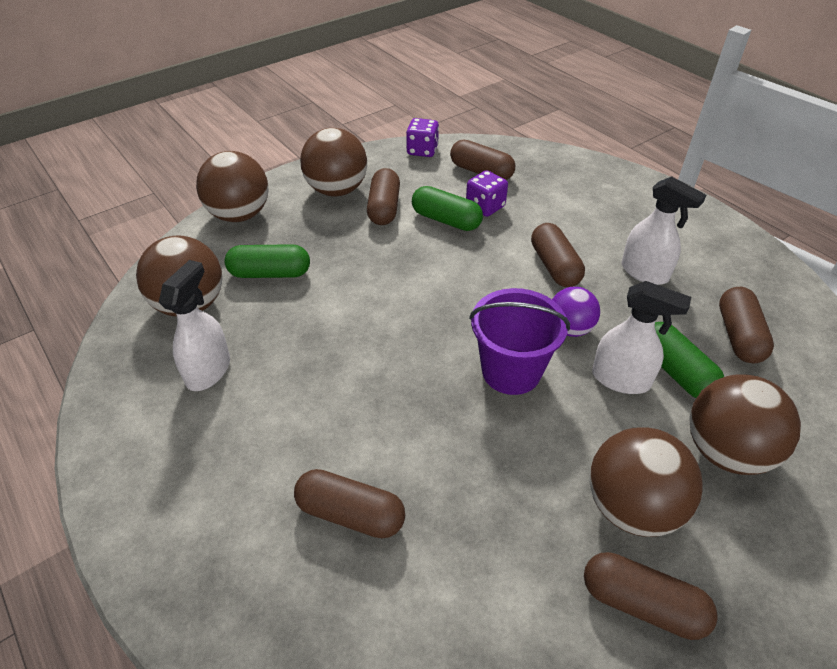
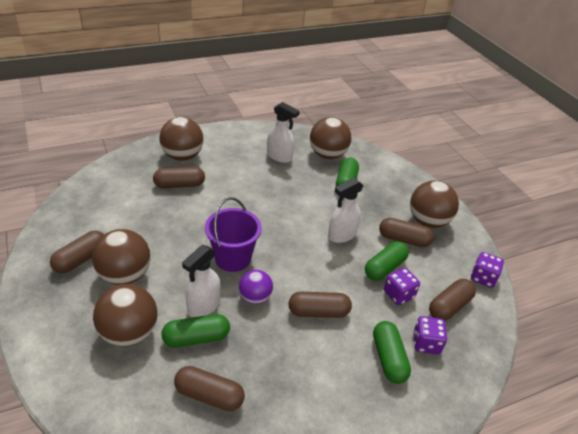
camera: 100 degrees right, 5 degrees down
brown ball [196,151,269,222] -> brown ball moved to [160,117,204,161]
brown capsule [294,469,405,538] -> brown capsule turned 45 degrees clockwise [153,167,205,188]
white spray bottle [622,176,706,285] -> white spray bottle moved to [328,178,364,243]
none -> green capsule [373,321,411,384]
none -> purple dice [413,316,447,355]

